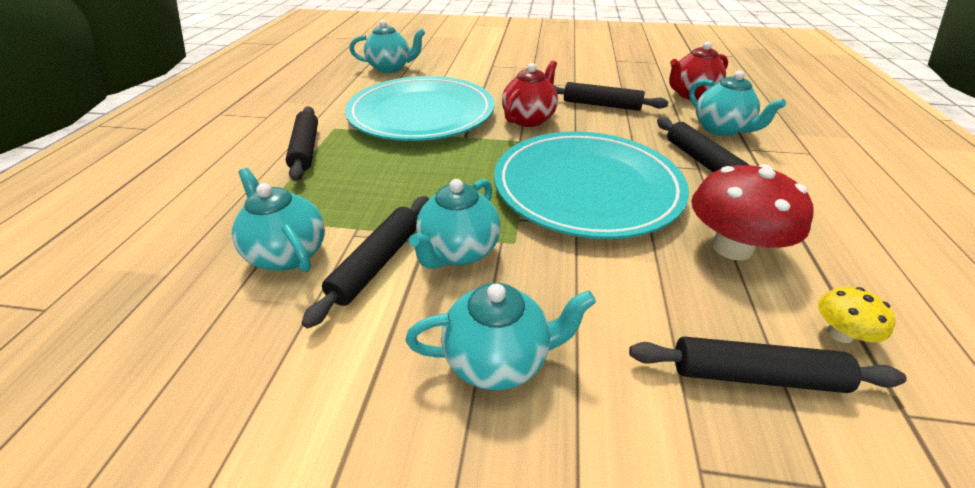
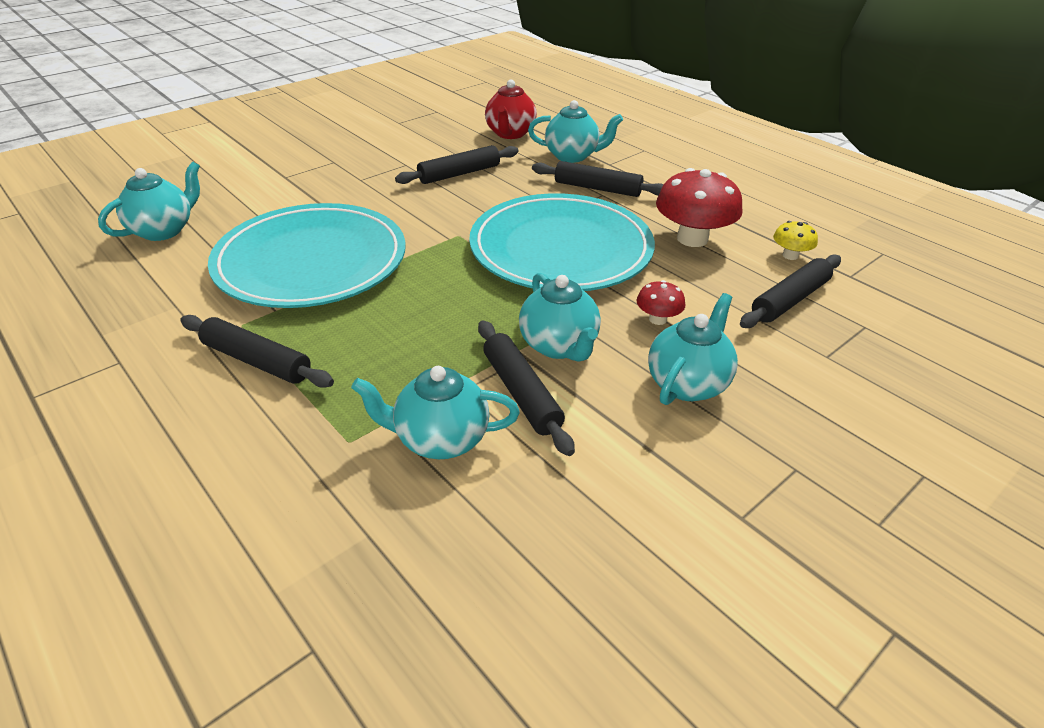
camera: 50 degrees left, 0 degrees up
red teapot [502,60,558,127] -> none
none -> red mushroom [636,280,685,325]

